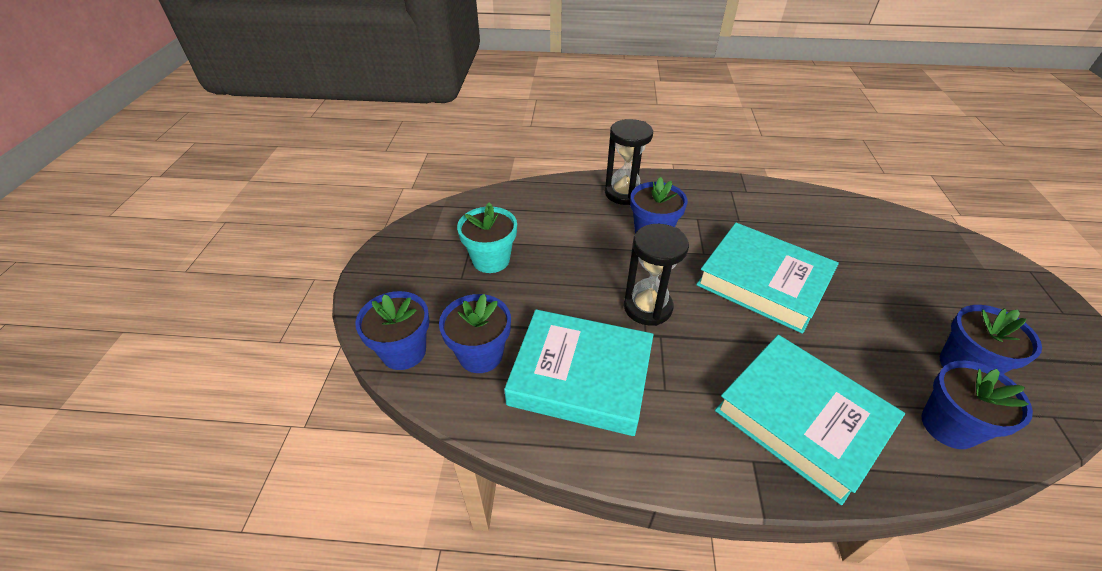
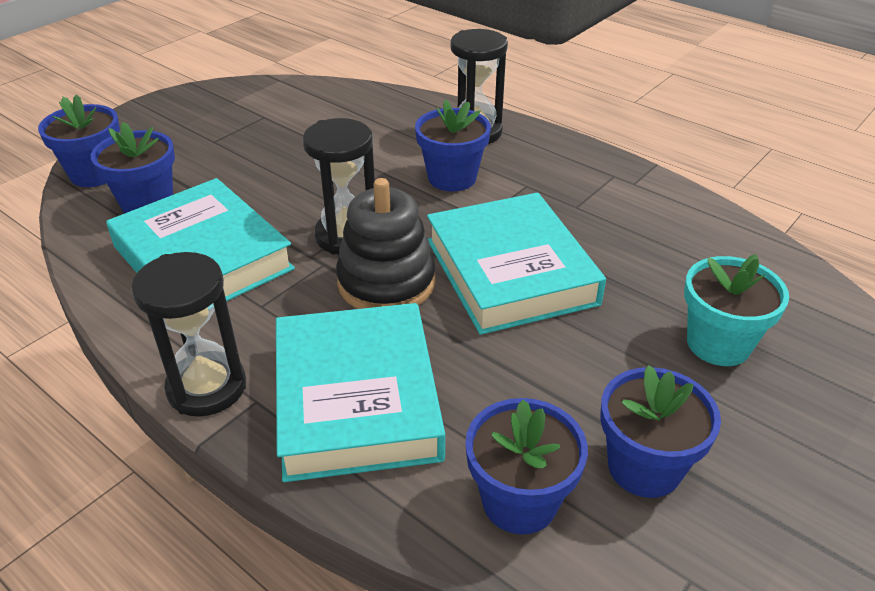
camera: 35 degrees right, 5 degrees down
turquoise flower pot [457,202,517,273] -> turquoise flower pot moved to [684,254,789,366]
none -> black hourglass [131,252,246,417]
none -> black stacking toy [336,178,436,309]

